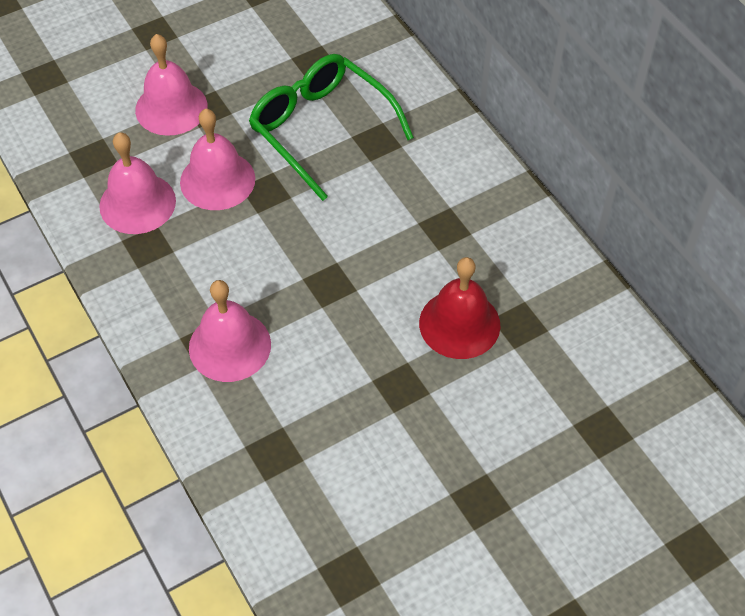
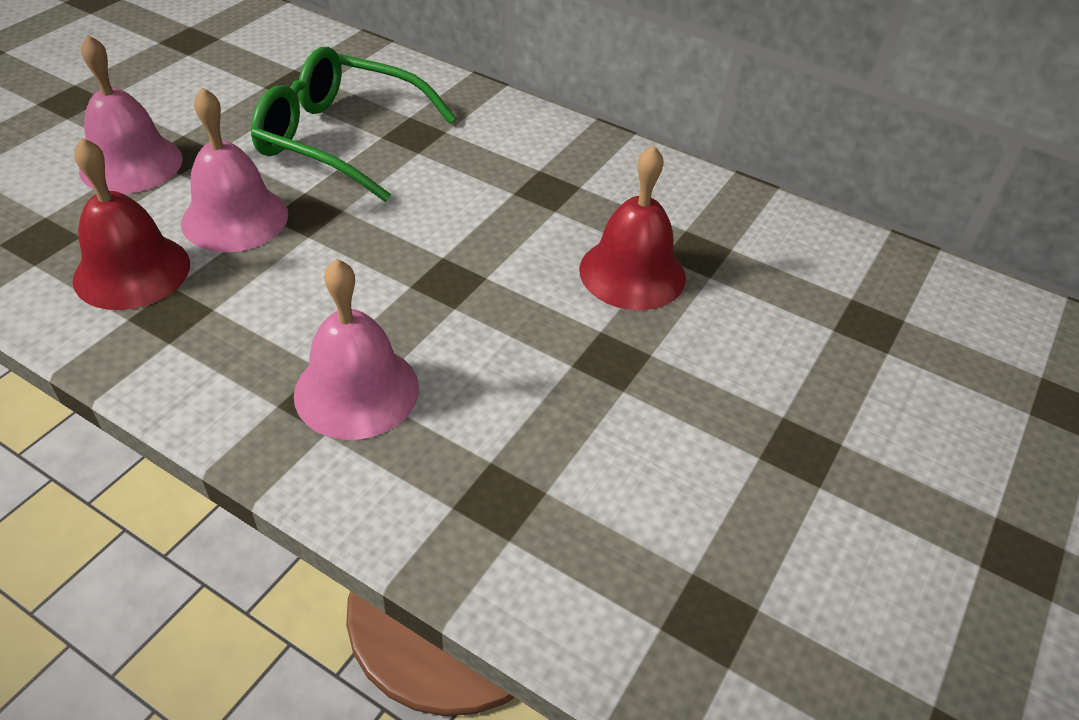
camera: 30 degrees left, 10 degrees down
pink bell [99,132,176,234] -> red bell [73,138,190,310]

